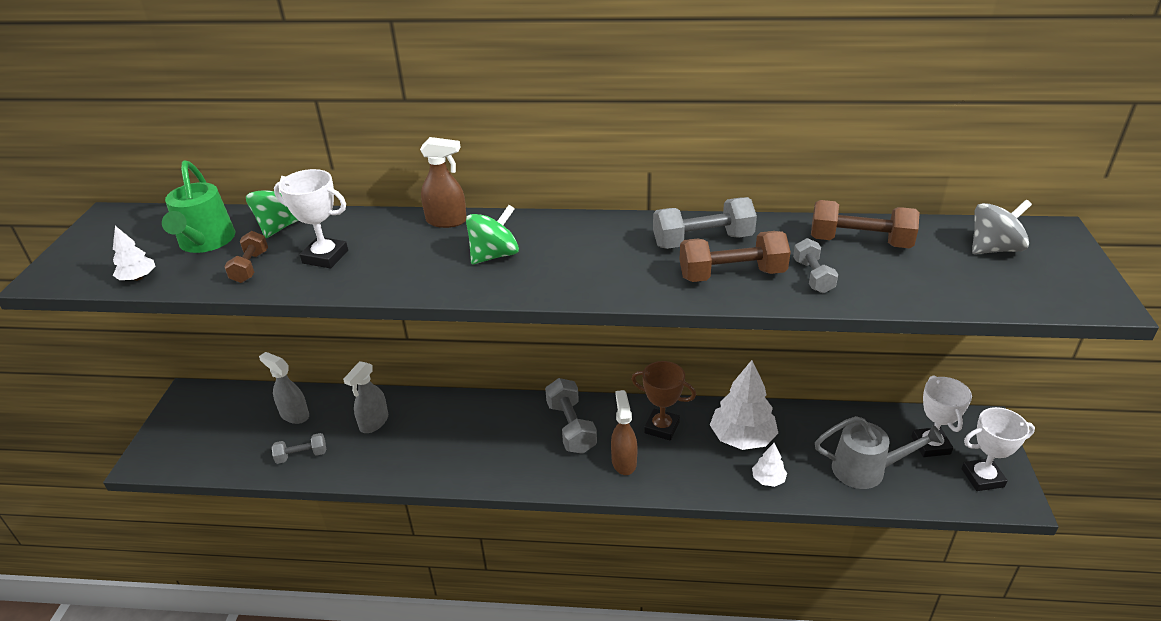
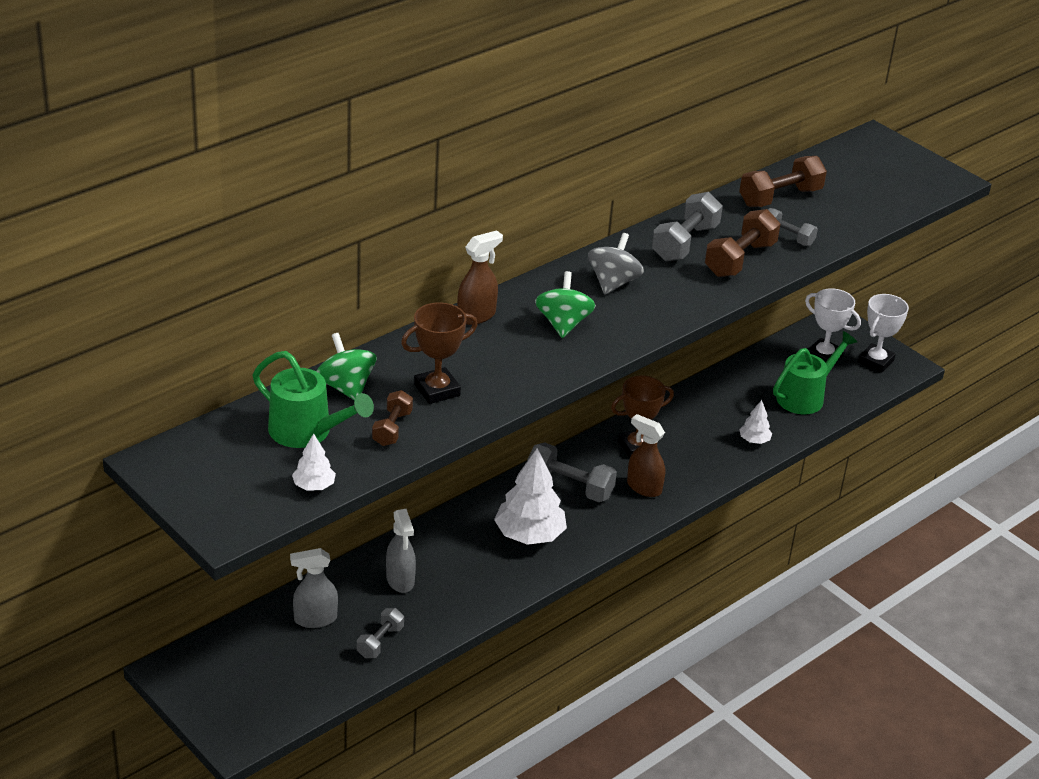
camera: 50 degrees left, 0 degrees up
brown dumbbell [224,231,268,283] -> brown dumbbell turned 60 degrees clockwise [372,390,413,446]
white trophy [274,169,348,268] -> brown trophy [401,302,477,404]
white tree [710,360,778,450] -> white tree moved to [494,448,567,545]
grey watering can [815,416,944,489] -> green watering can [773,331,857,414]
grey spinning top [972,200,1032,254] -> grey spinning top moved to [588,233,644,294]

